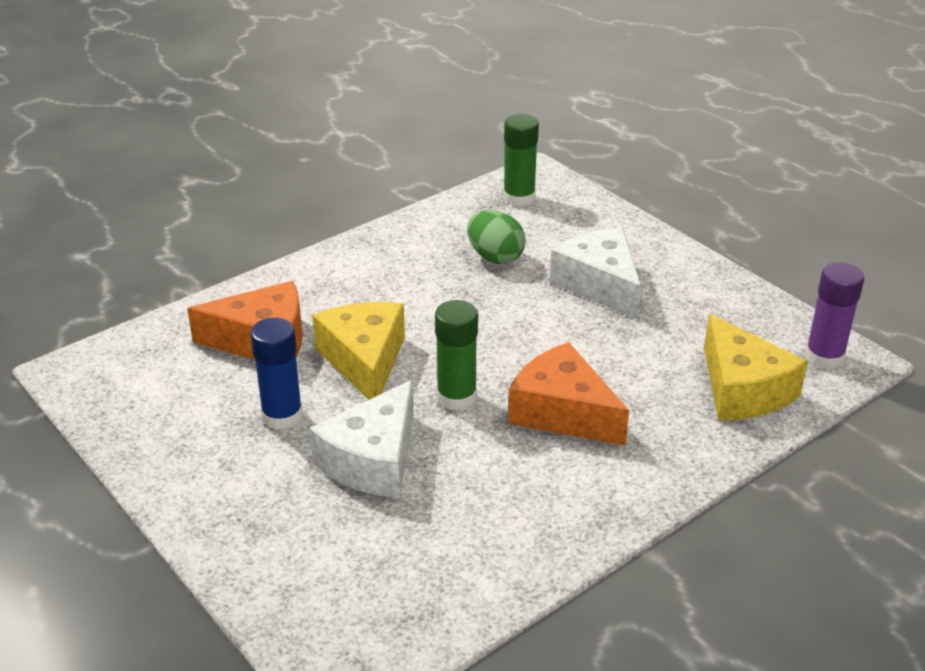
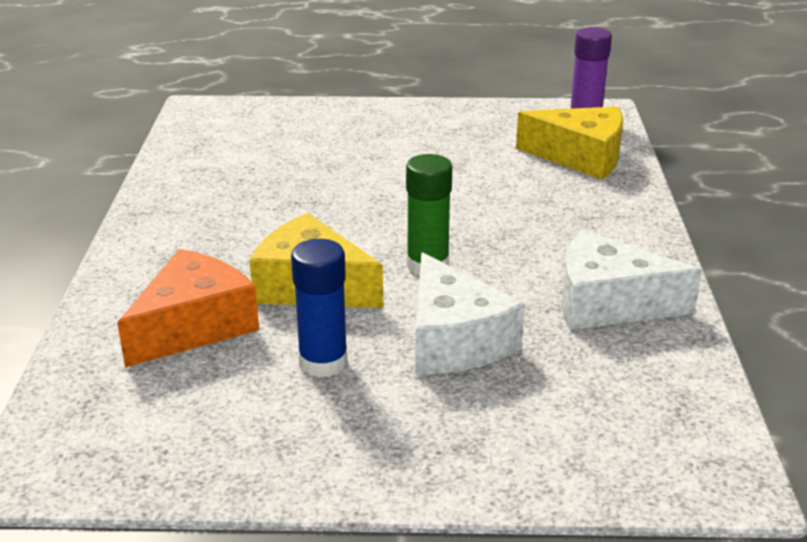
camera: 50 degrees left, 5 degrees down
green egg [467,210,525,264] -> none
green glue stick [503,114,539,207] -> none
orange cheese [508,342,629,446] -> none
white cheese [550,227,641,320] -> white cheese moved to [562,230,702,330]

